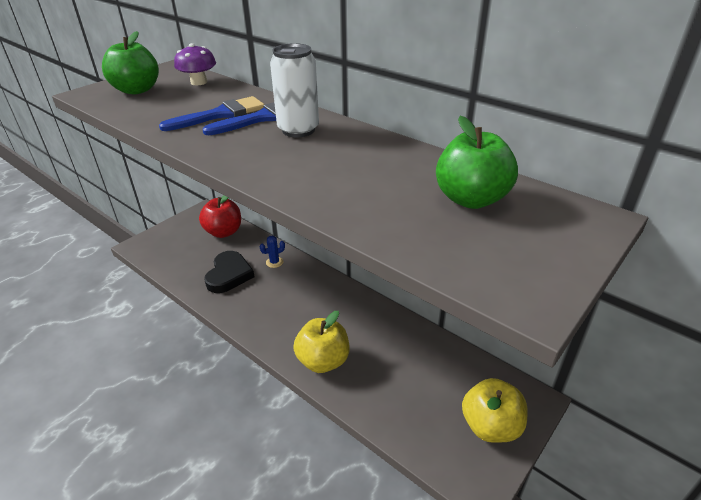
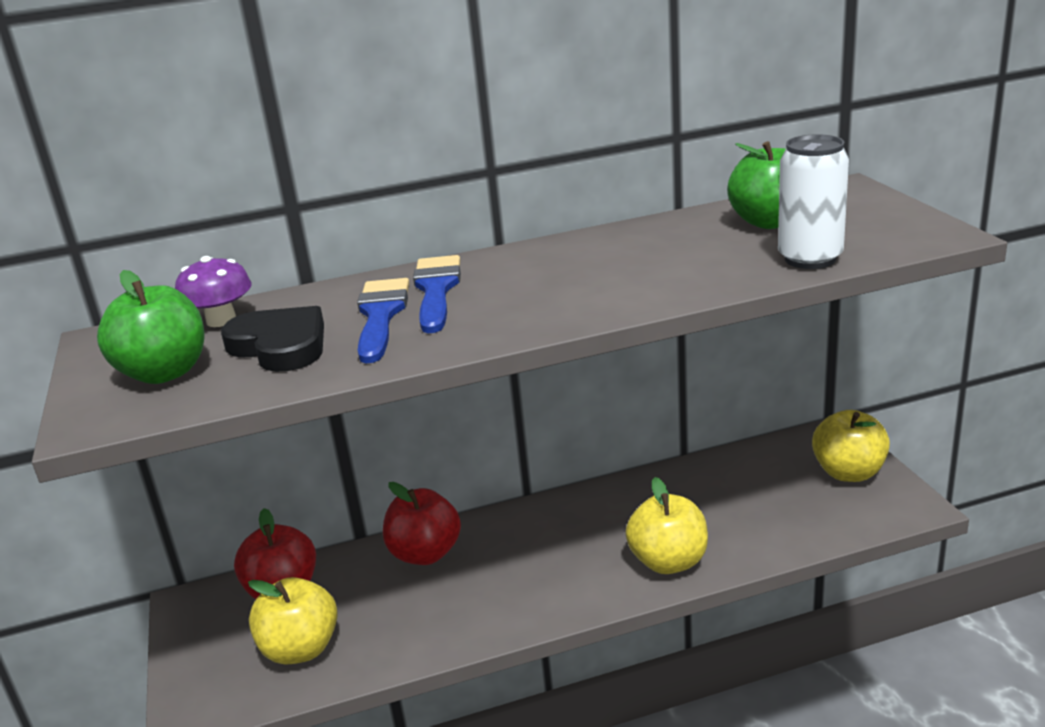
camera: 55 degrees left, 10 degrees down
black heart [204,251,254,293] -> black heart moved to [221,306,324,372]
blue cactus [260,236,285,268] -> red apple [383,482,461,565]
white can [270,43,319,137] -> white can moved to [778,134,849,269]
none -> yellow apple [248,577,338,664]

